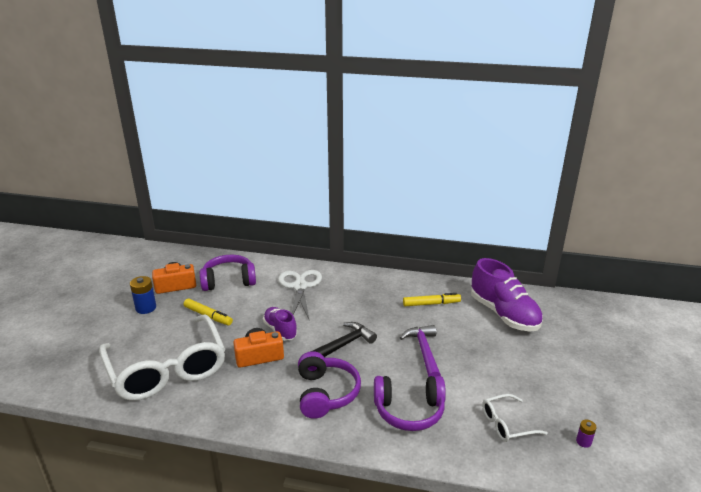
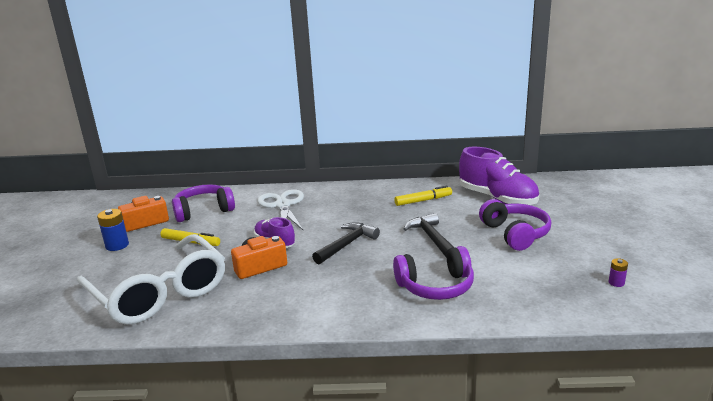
camera: 10 degrees left, 5 degrees down
purple headphones [298,351,361,419] -> purple headphones moved to [479,199,551,251]
purple hammer [400,325,441,377] -> black hammer [404,213,454,258]
white glasses [482,394,547,442] -> none

